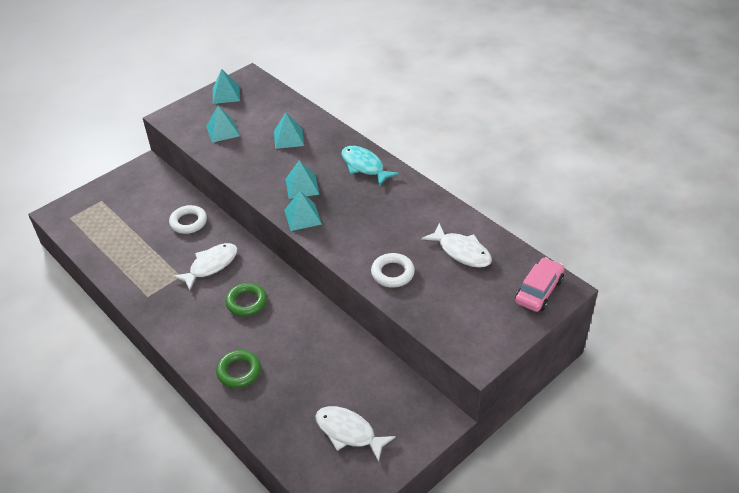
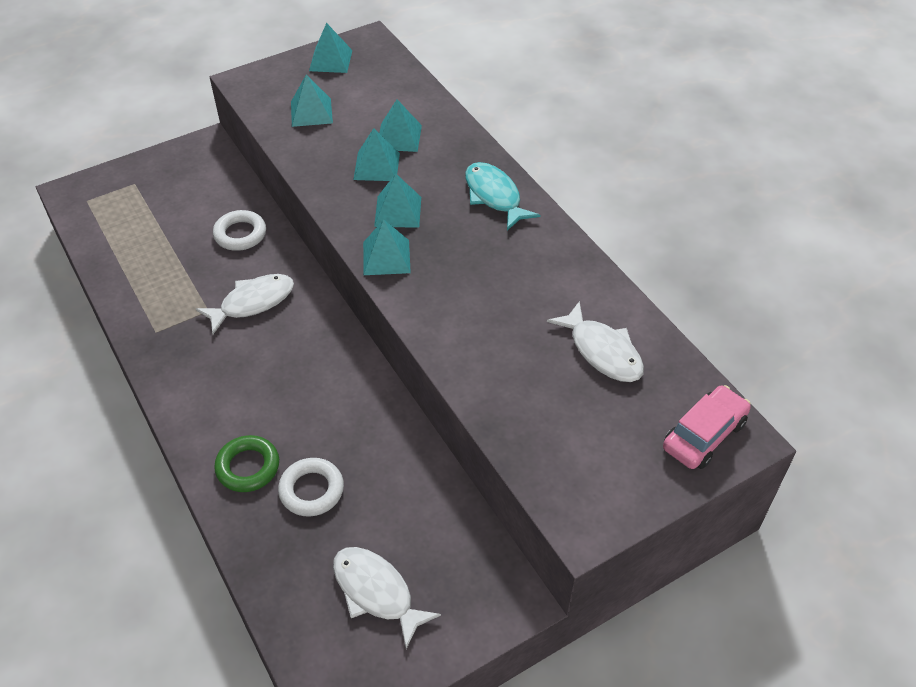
camera: 10 degrees right, 5 degrees up
green ring [225,283,267,317] -> none
white ring [371,253,415,288] -> white ring moved to [278,458,344,517]
none -> turquoise pyramid [353,128,400,181]

